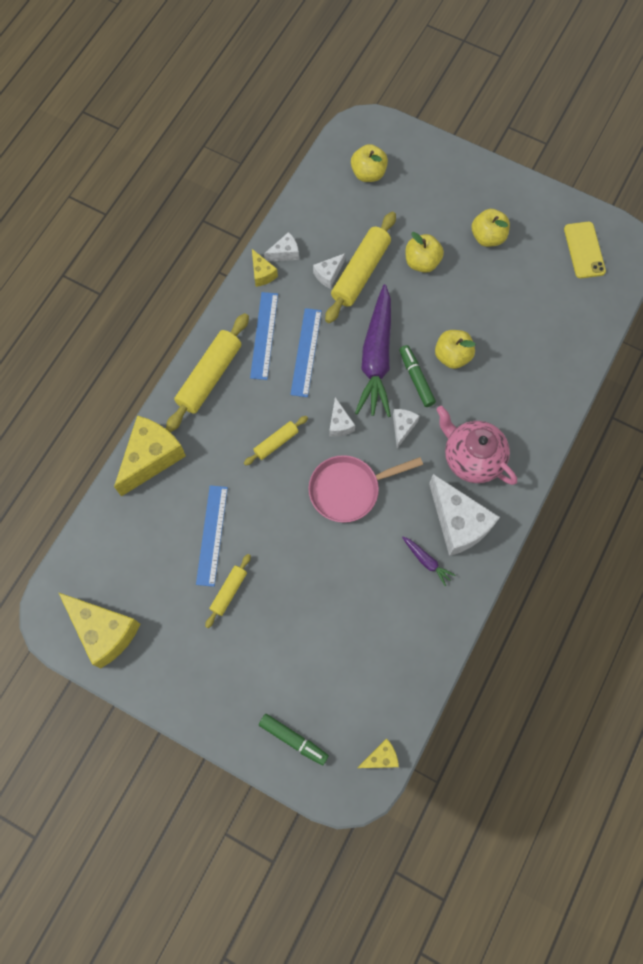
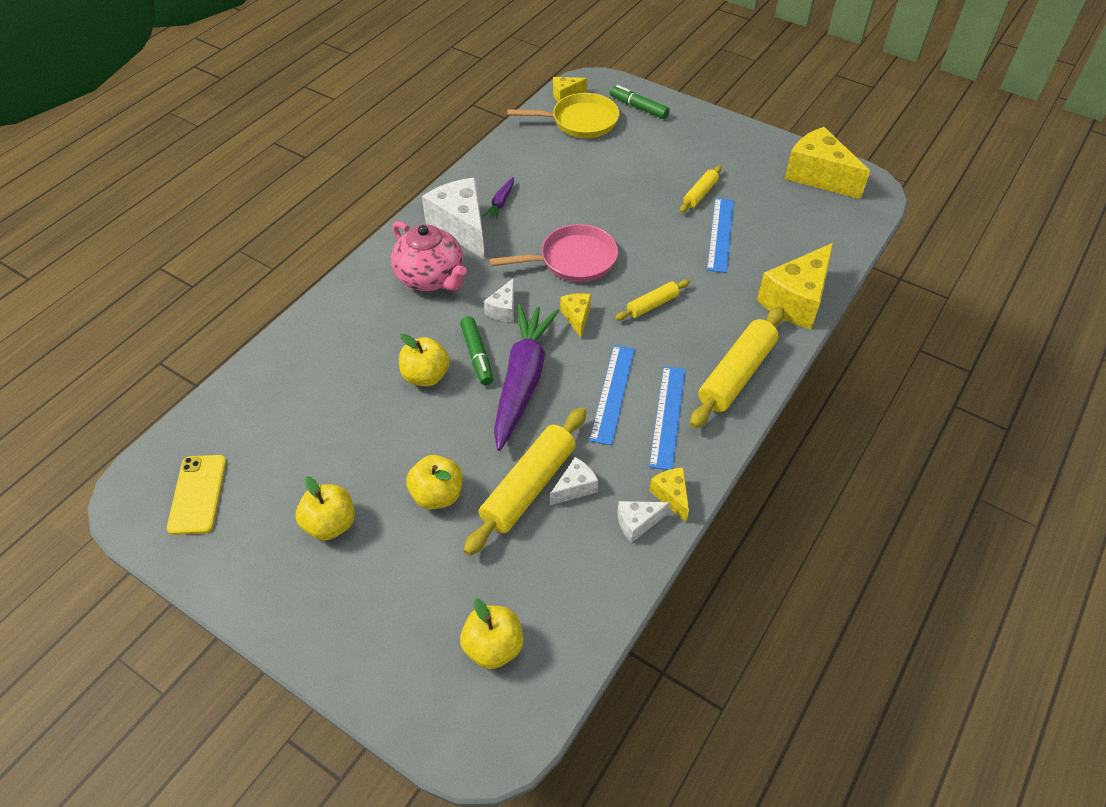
camera: 175 degrees left, 20 degrees down
white cheese [329,397,355,437] -> yellow cheese [560,293,591,338]
purple carrot [402,536,456,586] -> purple carrot turned 120 degrees counterclockwise [483,177,514,220]
none -> yellow pan [507,93,619,138]

